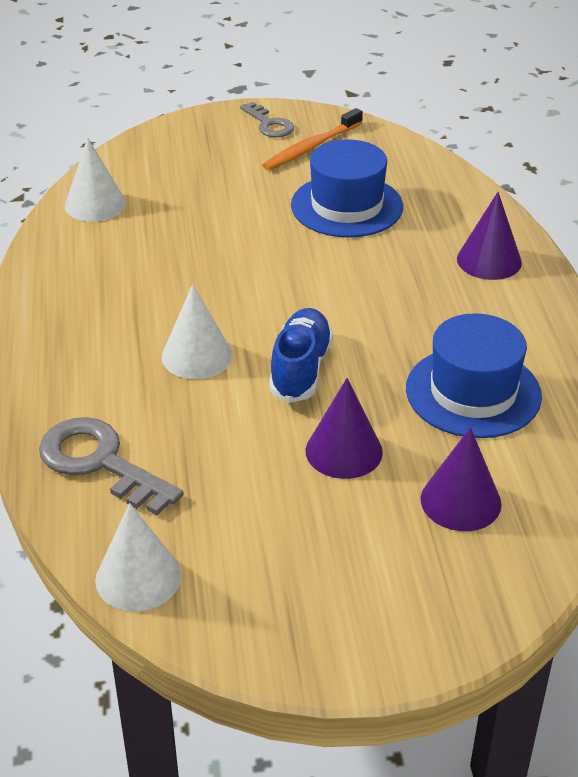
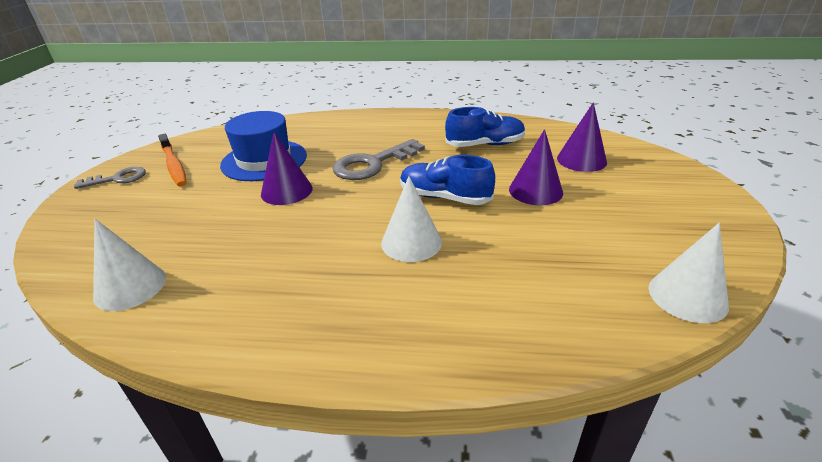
camera: 75 degrees left, 5 degrees down
grey key [39,417,184,515] -> grey key moved to [333,139,425,180]
blue hat [406,313,542,438] -> blue shoe [445,107,525,147]
purple cone [457,192,522,280] -> purple cone moved to [261,132,313,205]

